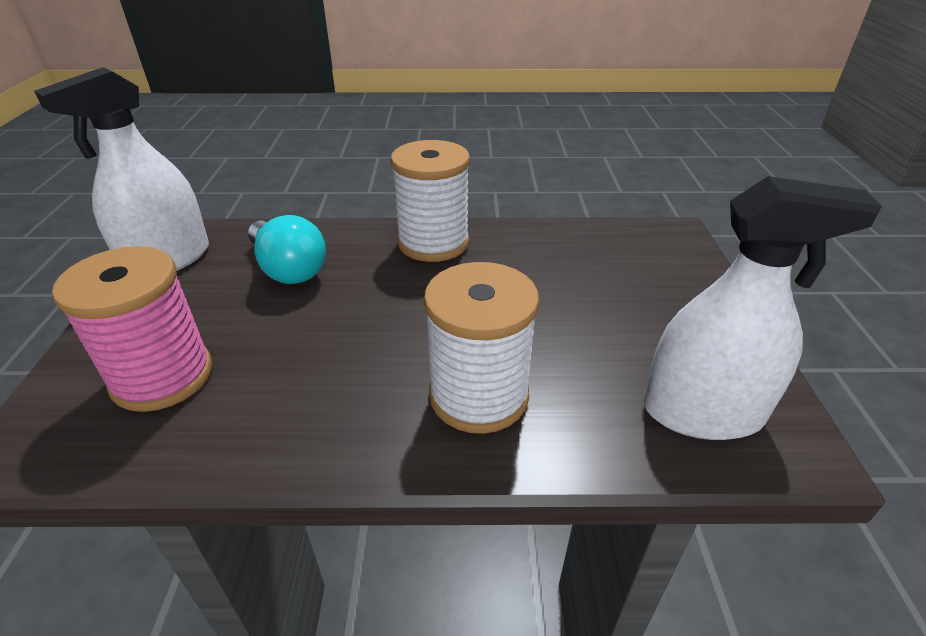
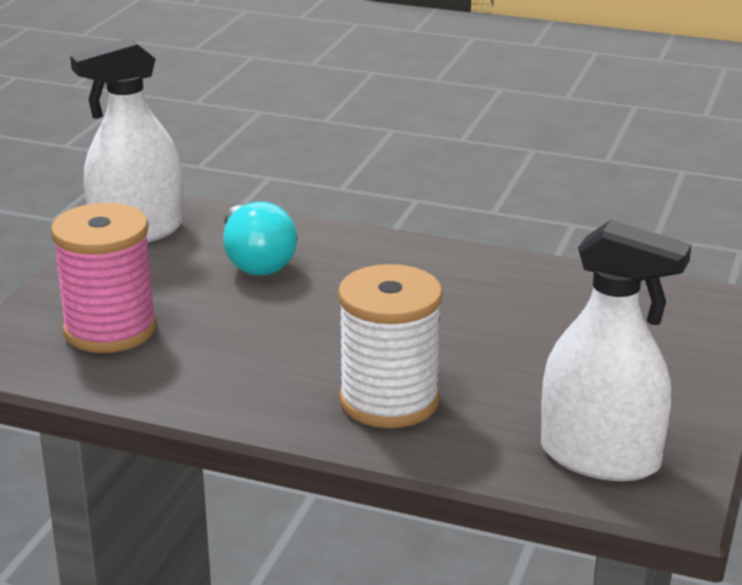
camera: 20 degrees right, 10 degrees down
white spool [390,140,470,262] -> none

